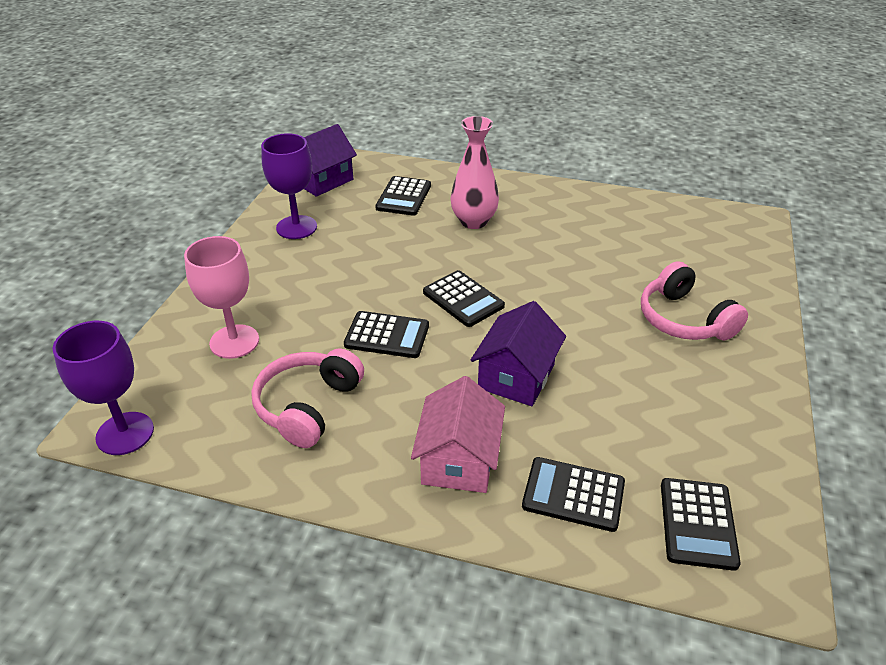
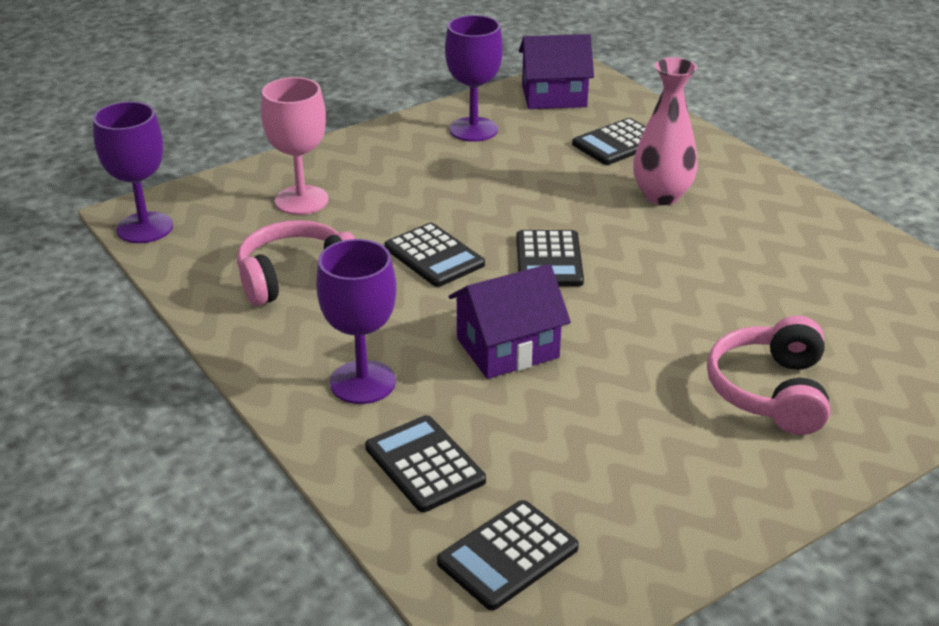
camera: 40 degrees right, 5 degrees down
pink house [411,376,505,493] -> purple goblet [316,239,396,404]

